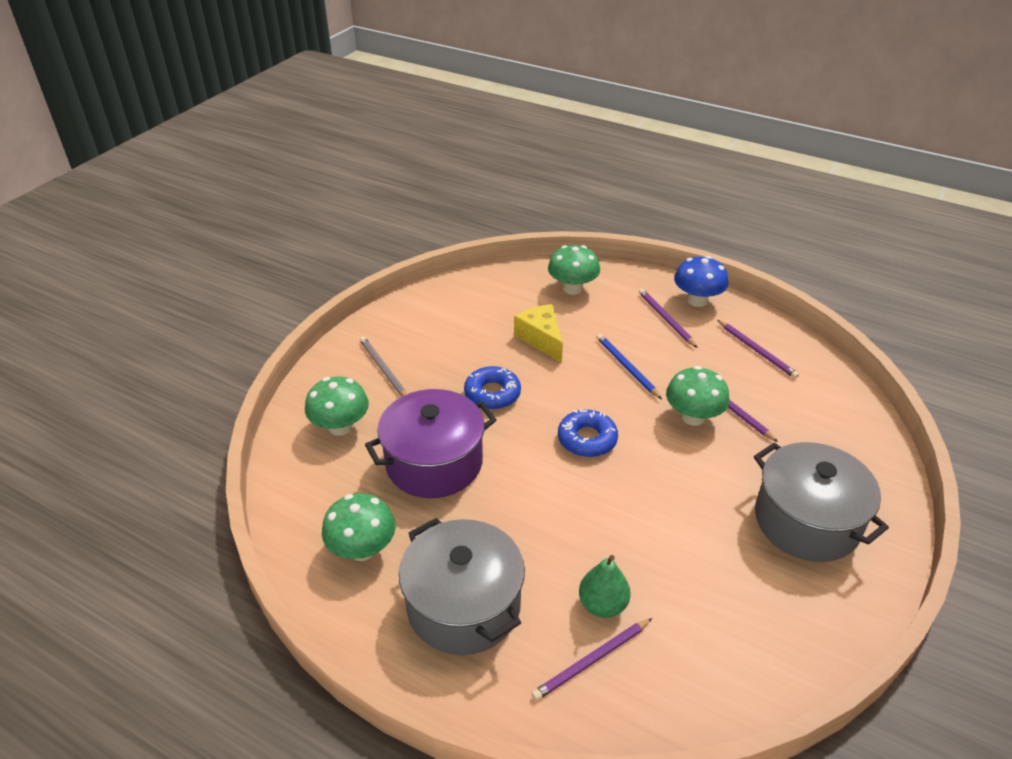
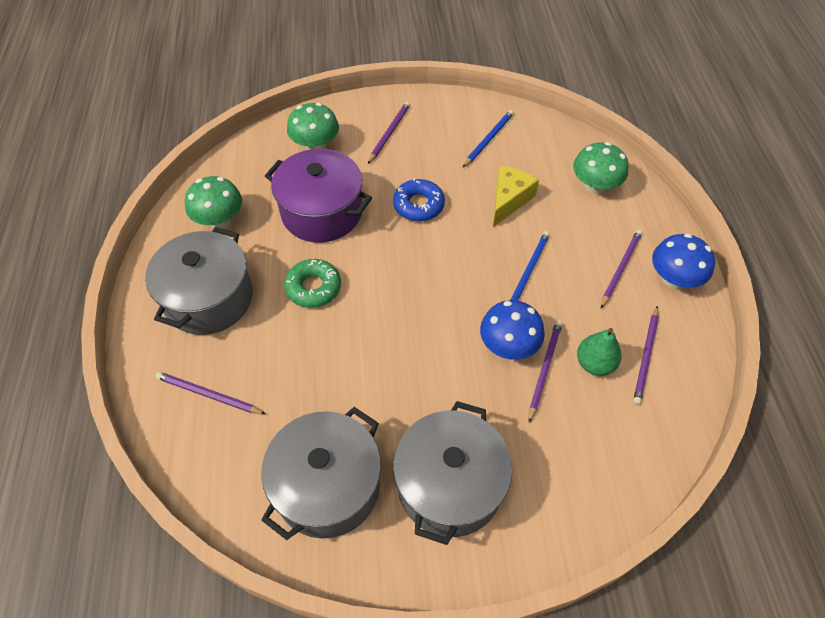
camera: 55 degrees right, 15 degrees up
grey pencil [360,336,407,396] -> purple pencil [368,102,410,164]
blue donut [558,408,618,457] -> none
green pear [579,555,631,618] -> green pear moved to [577,328,621,376]
green mushroom [666,366,730,426] -> blue mushroom [480,300,545,360]
none -> grey pot [261,407,381,540]
none -> green donut [284,259,341,308]
none -> blue pencil [462,110,514,168]

